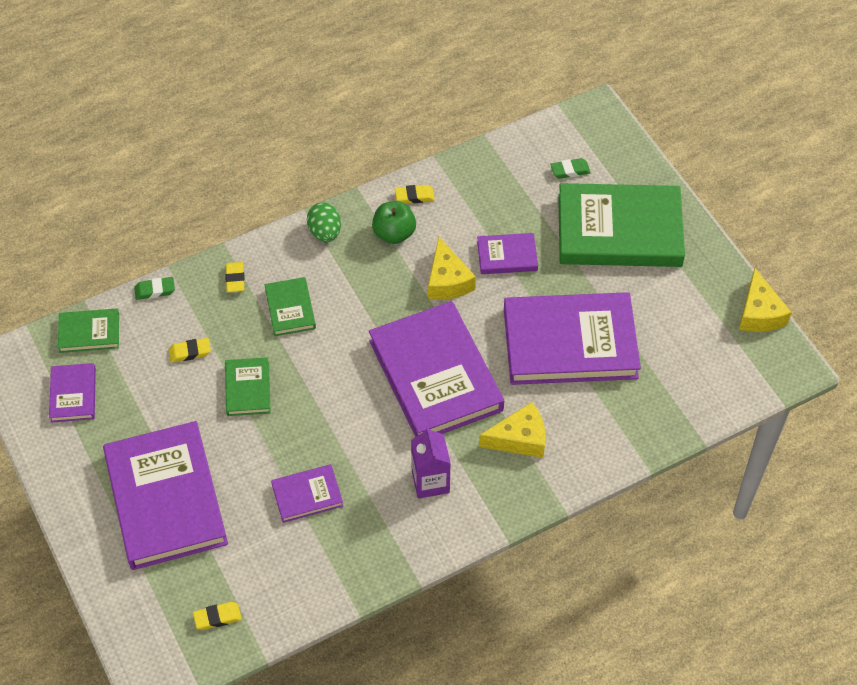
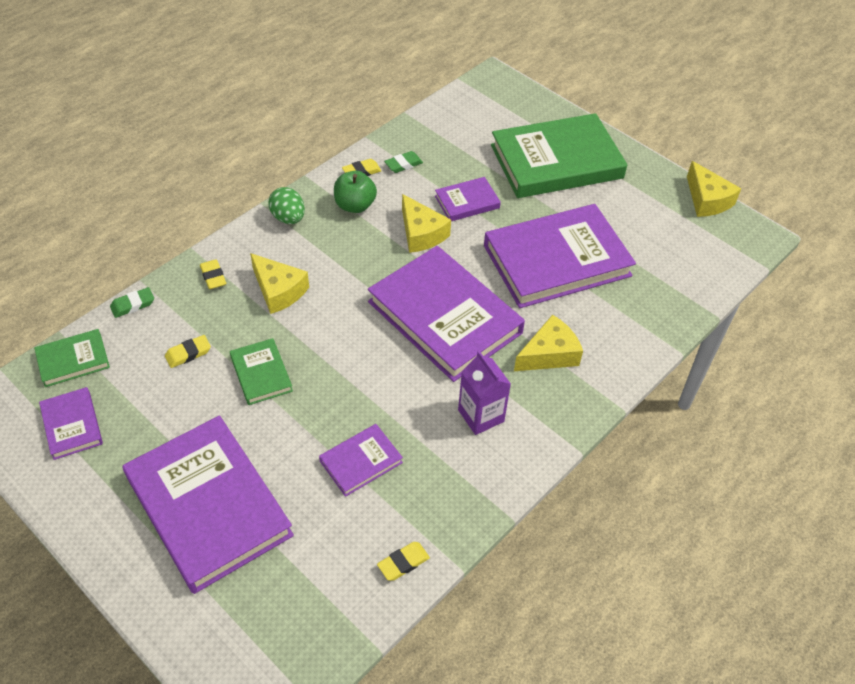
camera: 20 degrees left, 5 degrees down
yellow eraser [193,602,242,630] -> yellow eraser moved to [377,542,430,581]
green book [265,277,316,336] -> yellow cheese [250,253,309,314]
green eraser [551,158,591,179] -> green eraser moved to [384,151,423,173]

